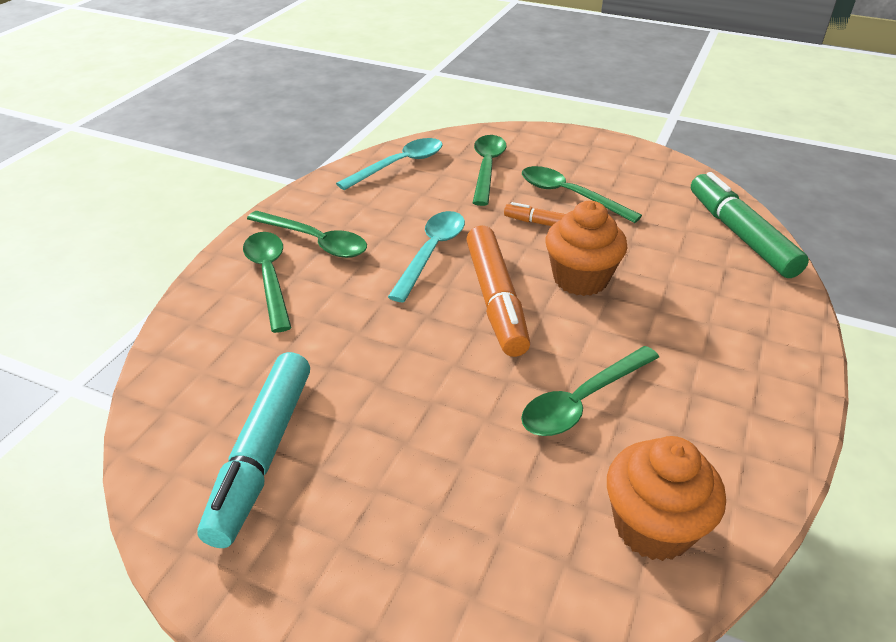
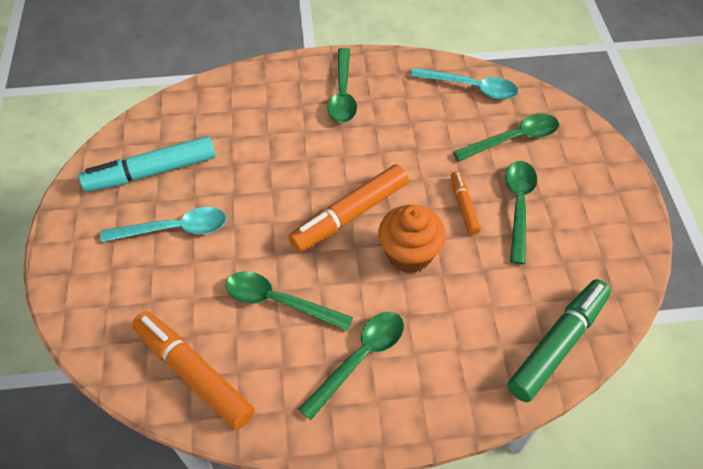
camera: 60 degrees right, 15 degrees up
green spoon [243,232,292,333] -> green spoon moved to [299,312,404,420]
turquoise spoon [388,211,465,303] -> turquoise spoon moved to [101,207,226,242]
orange cupcake [607,436,726,561] -> orange marker [132,311,255,430]

